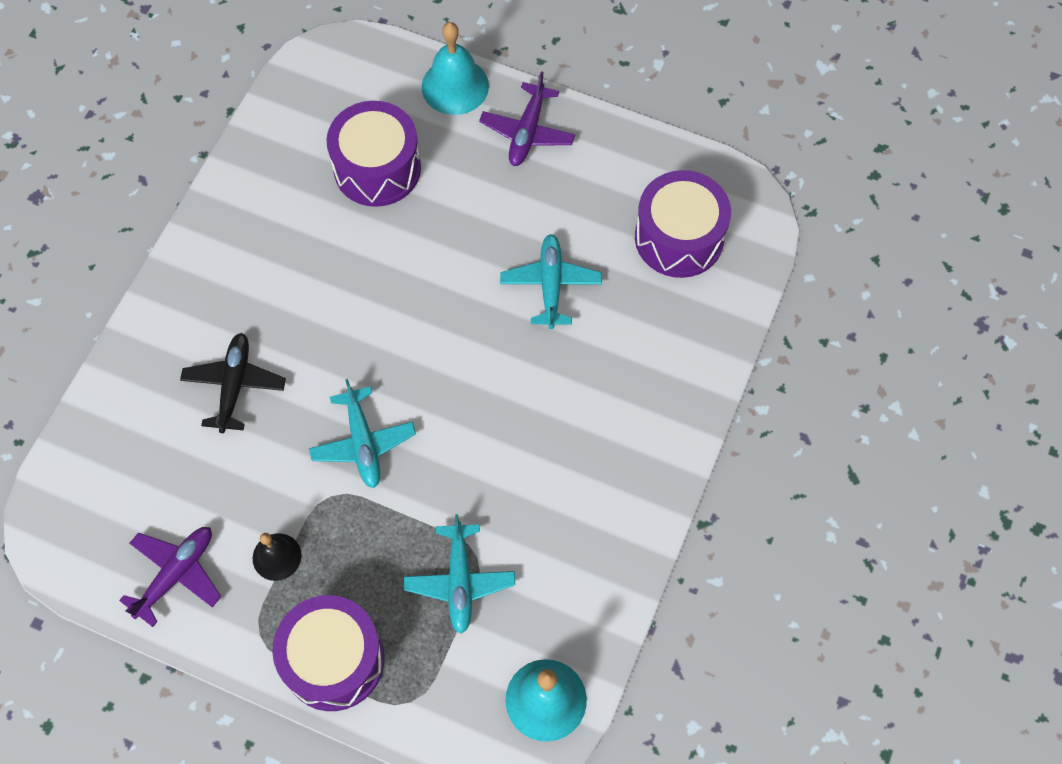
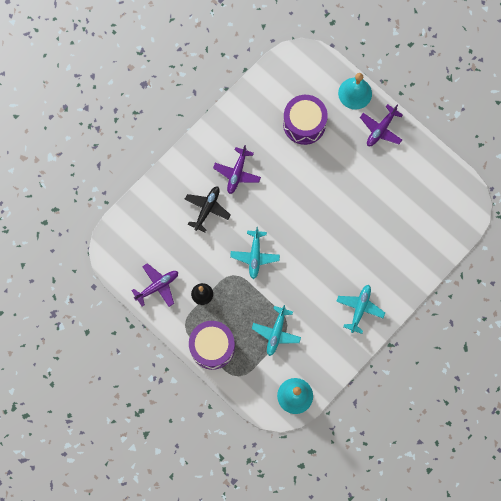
camera: 20 degrees right, 10 degrees up
turquoise plane [500,234,602,329] -> turquoise plane moved to [336,285,385,334]
purple drum [635,170,731,278] -> none
none -> purple plane [213,145,261,194]

